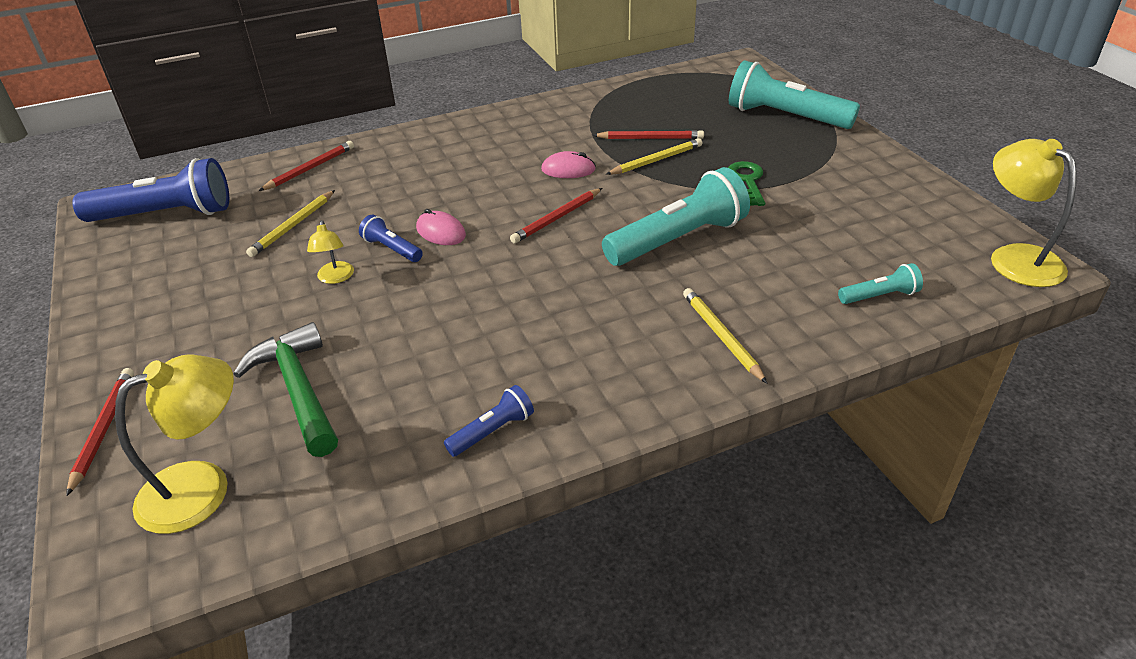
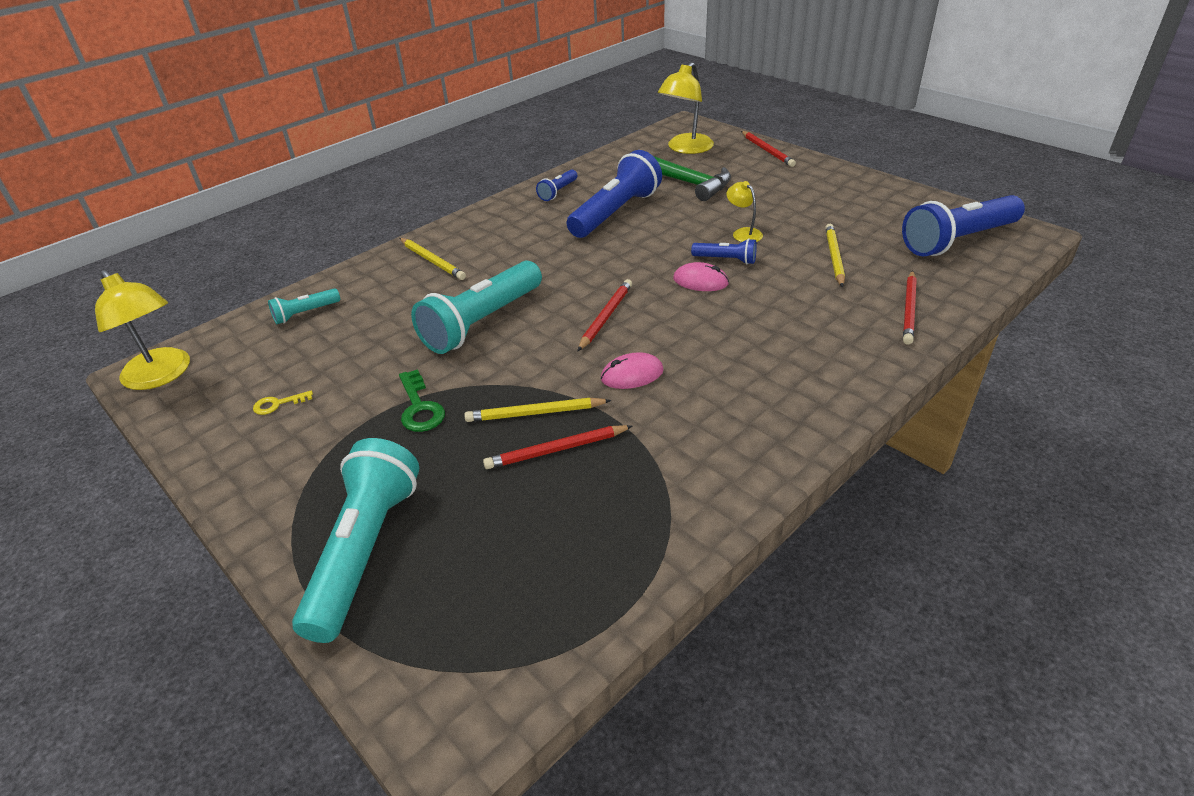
camera: 160 degrees right, 0 degrees up
yellow pencil [606,138,702,175] -> yellow pencil turned 45 degrees clockwise [464,398,612,422]
turquoise flashlight [729,60,860,129] -> turquoise flashlight turned 90 degrees counterclockwise [292,438,419,643]
none -> yellow key [253,390,313,415]
none -> blue flashlight [567,150,662,238]

